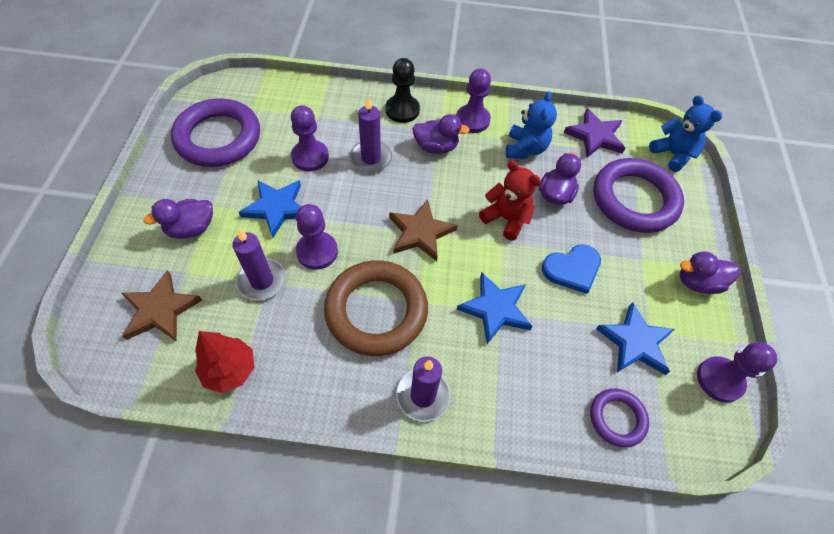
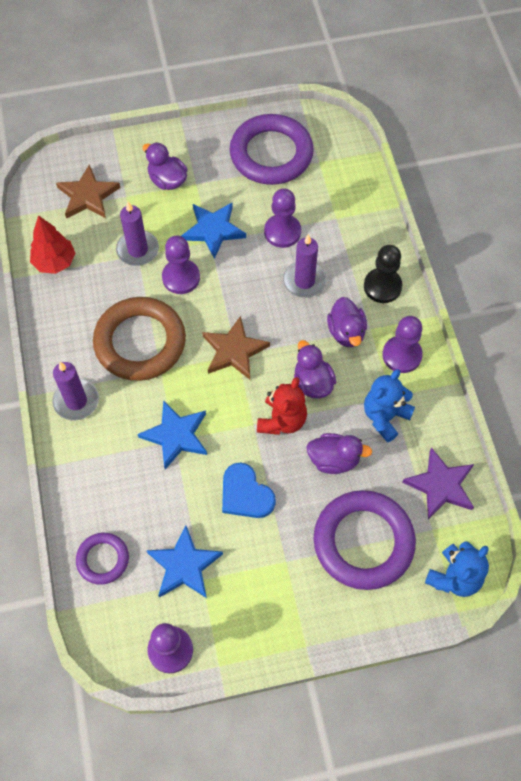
camera: 75 degrees right, 5 degrees up
blue teddy bear [506,91,557,159] -> blue teddy bear turned 135 degrees clockwise [364,369,415,443]
purple duck [679,251,740,294] -> purple duck moved to [294,340,336,399]

